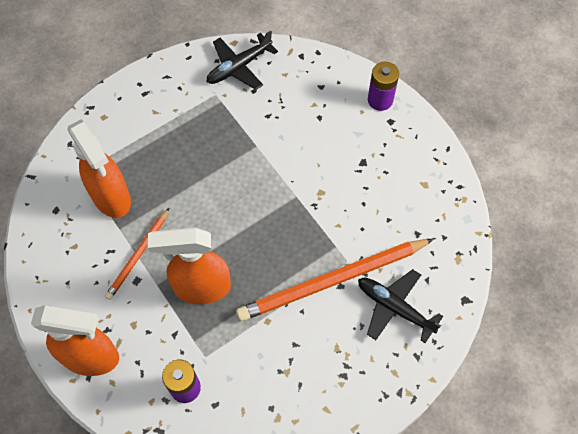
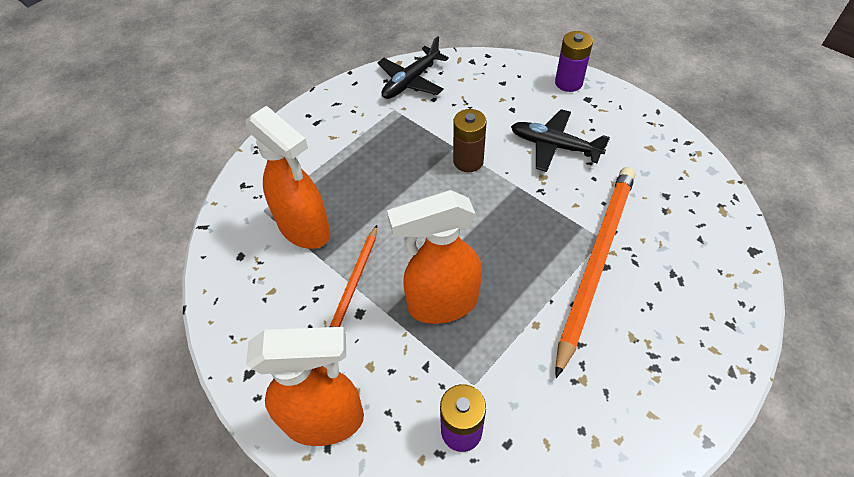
camera: 10 degrees left, 10 degrees down
orange pencil [236,239,434,321] -> orange pencil turned 150 degrees clockwise [555,167,635,378]
black plane [358,269,443,343] -> black plane moved to [511,109,610,172]
none -> brown battery [453,109,487,172]

